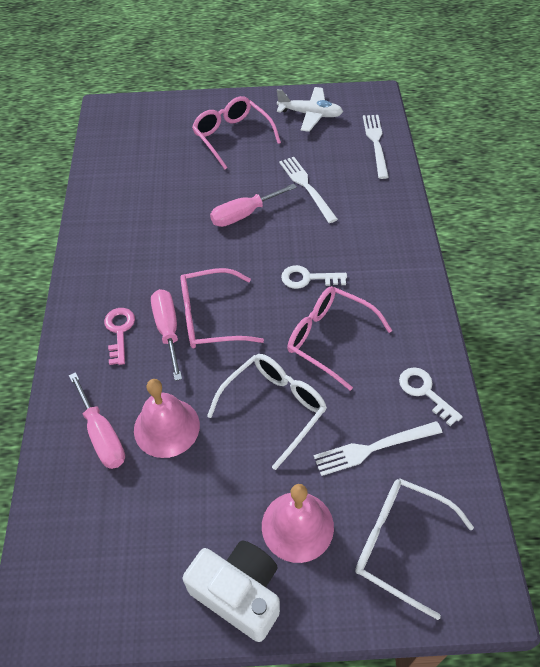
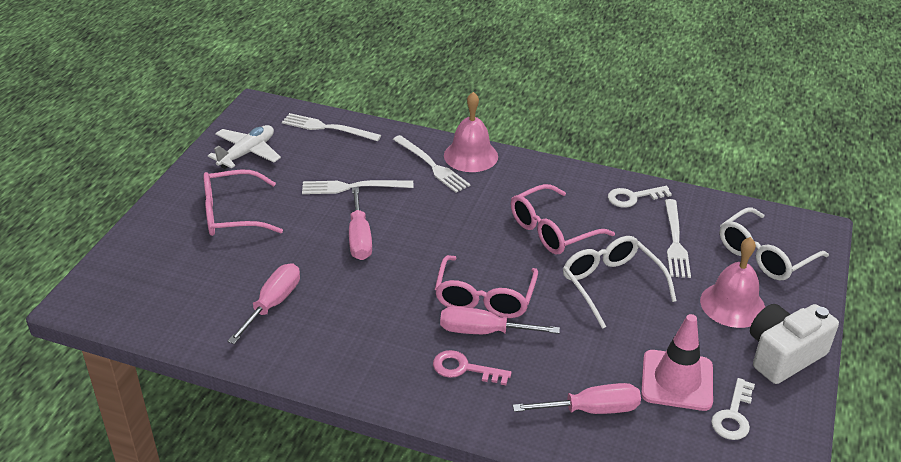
camera: 70 degrees left, 15 degrees down
pink bell [134,379,200,458] -> pink bell moved to [444,92,498,172]
white key [281,265,347,289] -> white key moved to [711,378,755,440]
none -> pink screwdriver [228,263,300,344]
none -> white fork [393,135,470,193]
none -> pink traffic cone [641,314,713,411]

